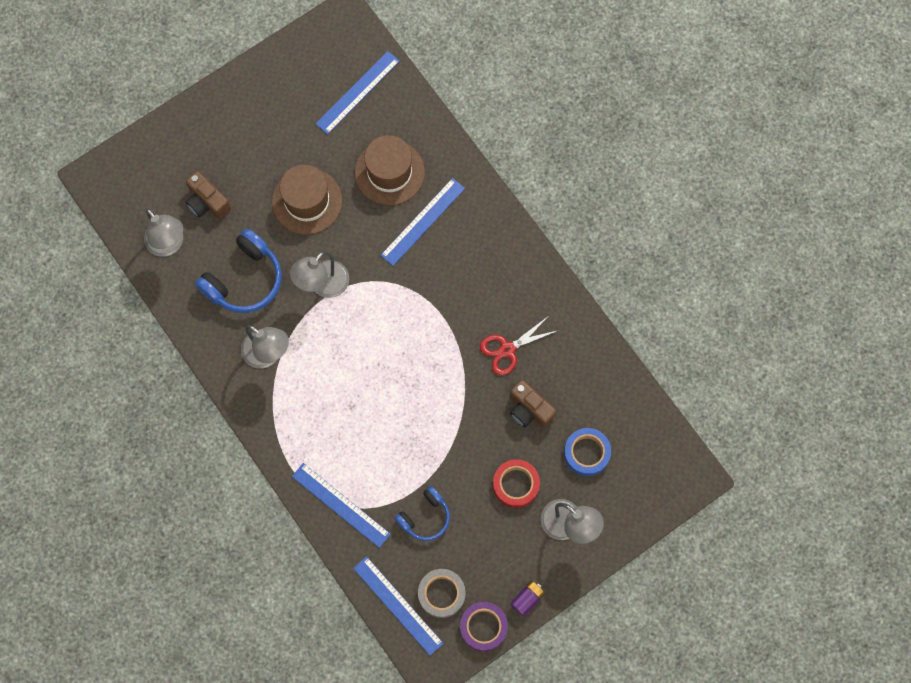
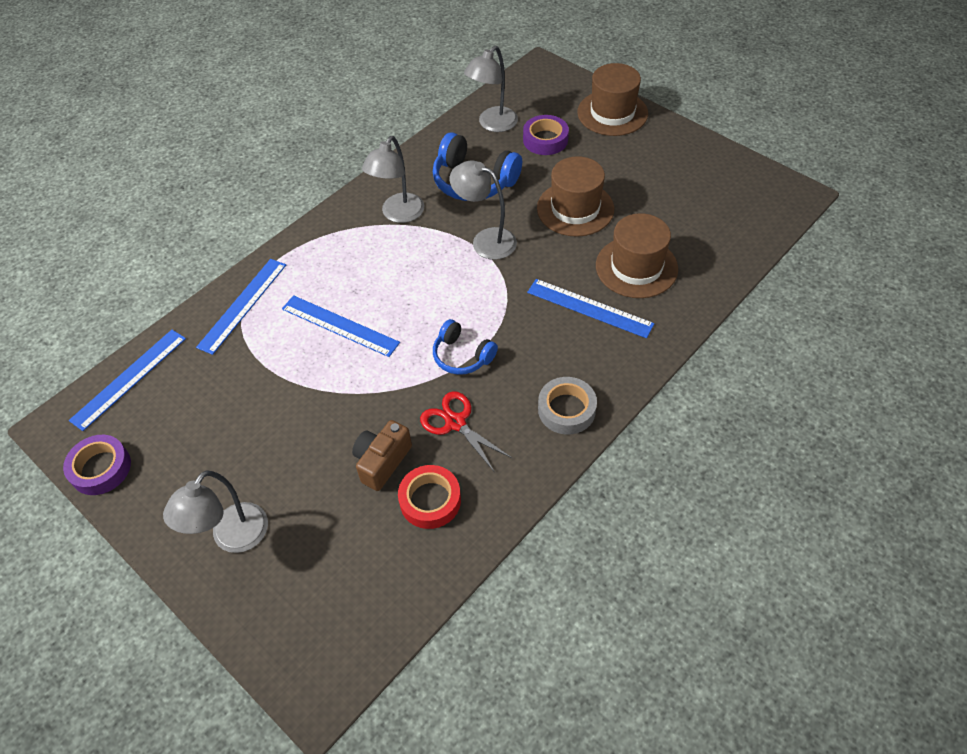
camera: 80 degrees right, 20 degrees down
brown camera [186,171,231,219] -> purple tape [523,115,569,155]
blue ruler [316,51,400,134] -> blue ruler moved to [282,295,400,357]
blue headphones [395,486,450,541] -> blue headphones moved to [433,319,498,375]
grey tape [418,569,465,618] -> grey tape moved to [538,377,597,435]
red tape [493,459,540,508] -> red tape moved to [398,465,461,529]
purple battery [510,581,545,617] -> none
blue tape [564,428,611,476] -> none
none -> brown hat [577,63,648,136]

